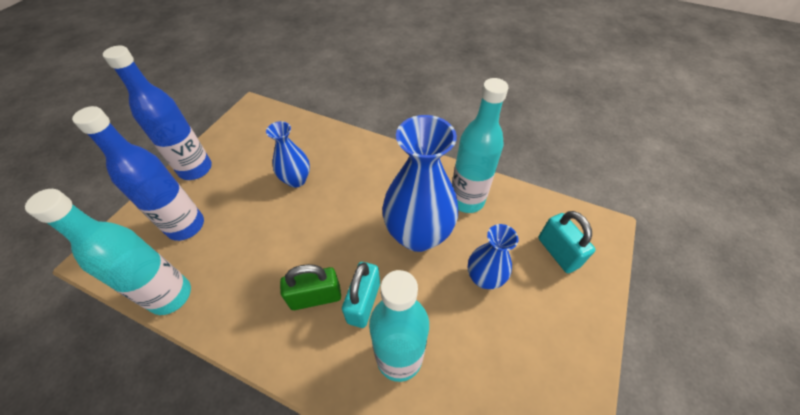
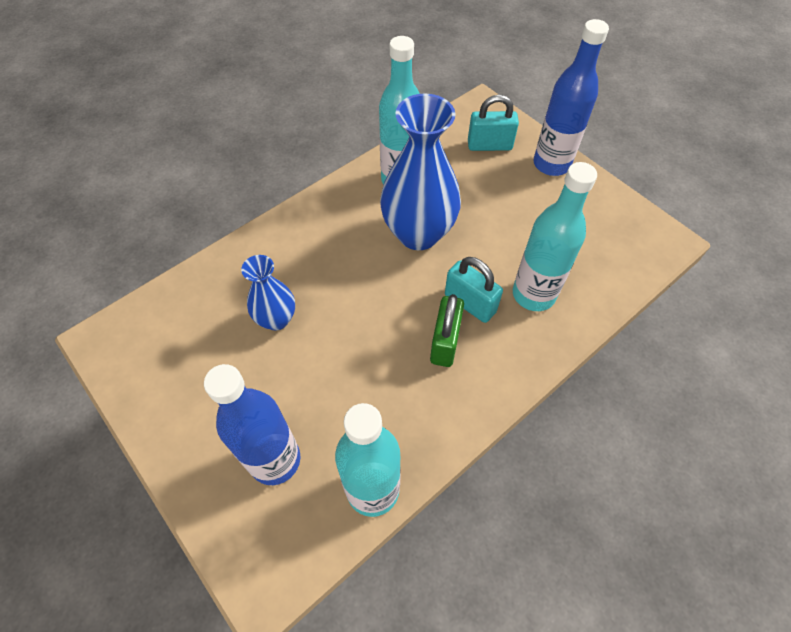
camera: 65 degrees left, 5 degrees up
blue bottle [103,45,212,180] -> blue bottle moved to [533,19,609,176]
blue vase [468,224,518,289] -> none

